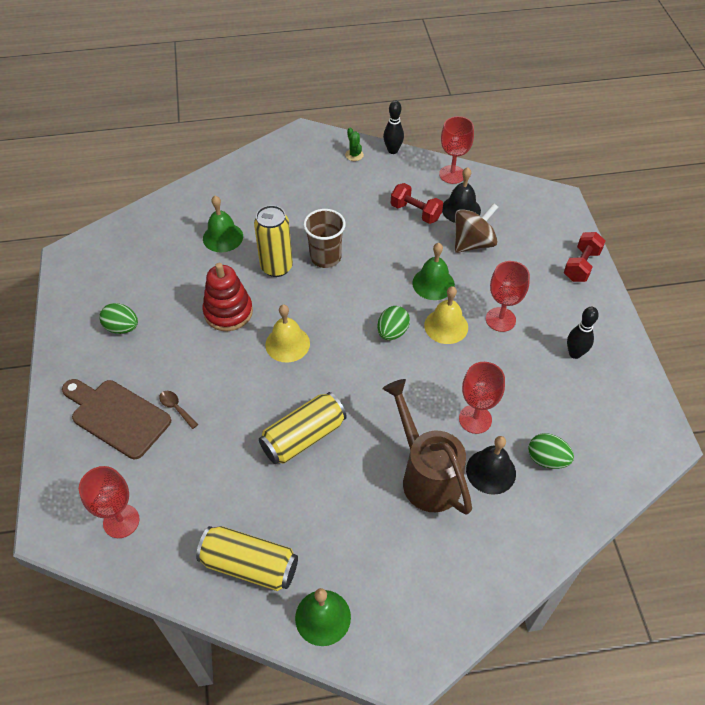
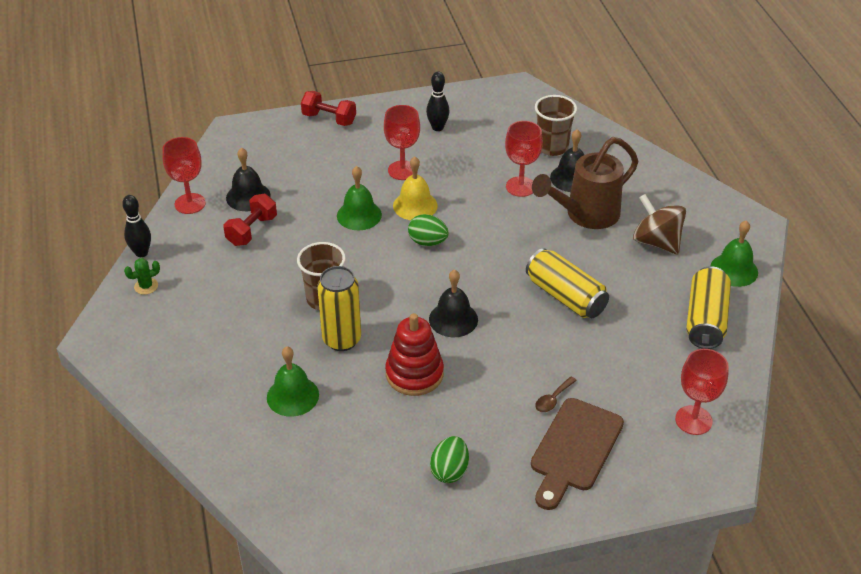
camera: 95 degrees left, 10 degrees down
yellow bell [265,304,310,362] -> black bell [429,269,478,337]
brown spinning top [455,203,498,253] -> brown spinning top moved to [633,194,686,255]
green egg [528,433,574,469] -> brown cup [535,95,577,156]

